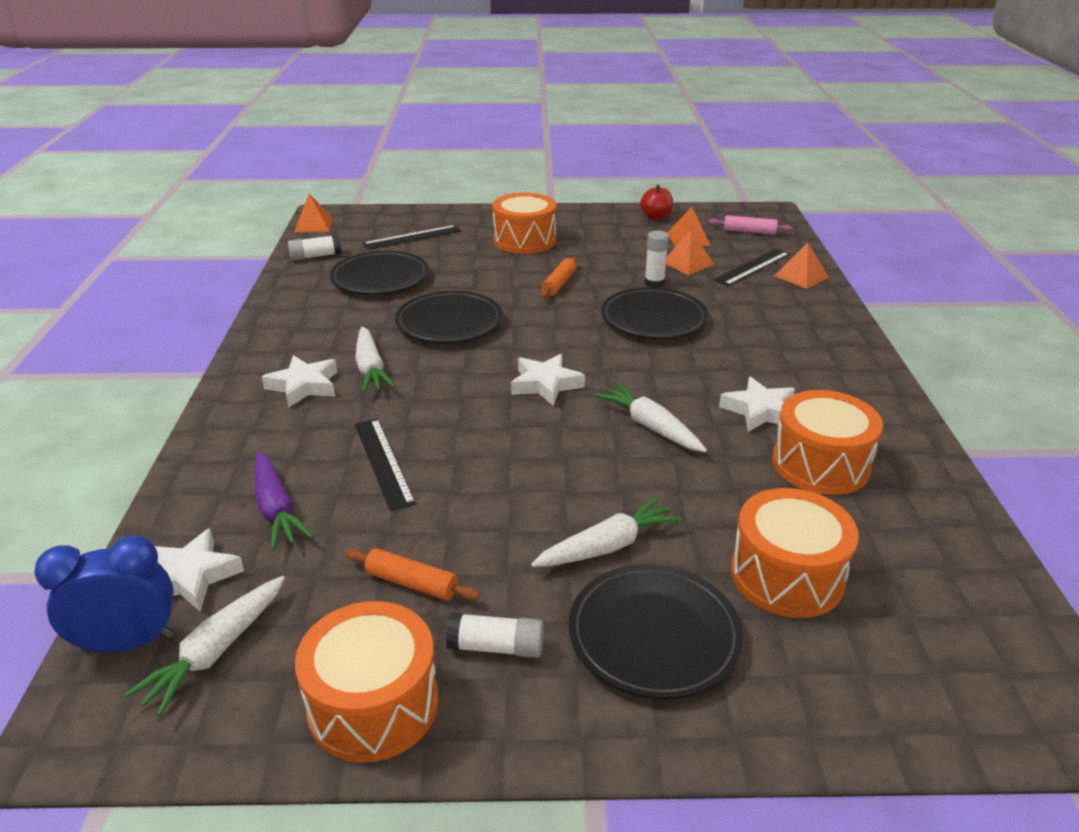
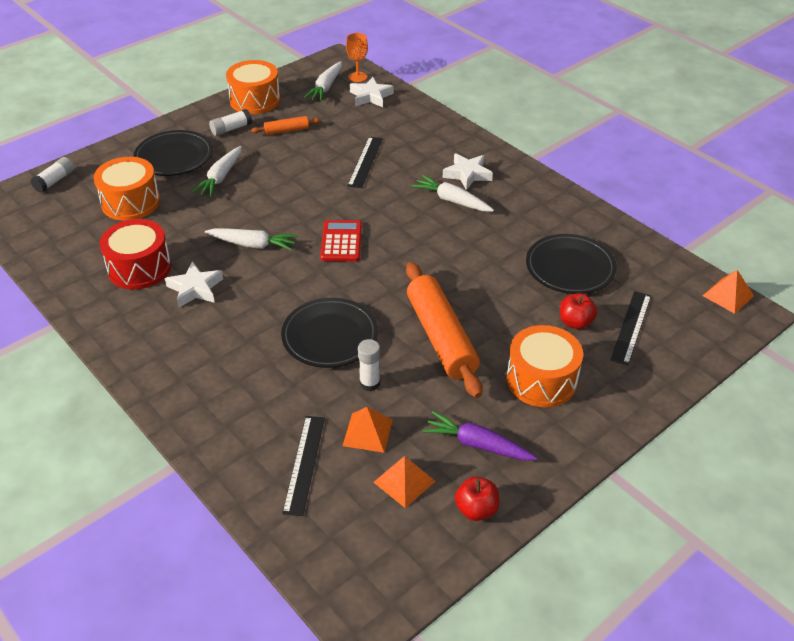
camera: 140 degrees right, 10 degrees up
blue clock [34,535,174,652] -> orange goblet [346,33,368,82]
white carrot [124,576,285,716] -> white carrot turned 150 degrees counterclockwise [304,62,342,102]
purple carrot [255,451,313,550] -> purple carrot moved to [422,411,537,460]
white glue stick [288,235,342,261] -> white glue stick moved to [31,157,74,193]
black ruler [355,419,416,511] -> black ruler turned 75 degrees clockwise [347,137,383,188]
black plate [395,291,503,343] -> none
white star [511,354,585,406] -> red calculator [320,220,362,262]
orange rolling pin [541,257,577,298] -> orange rolling pin [406,262,483,398], size x2.13
pink rolling pin [709,215,793,235] -> none
orange drum [772,390,883,495] -> red drum [99,219,171,289]
orange pyramid [774,242,829,289] -> none
none -> red apple [560,293,597,329]

